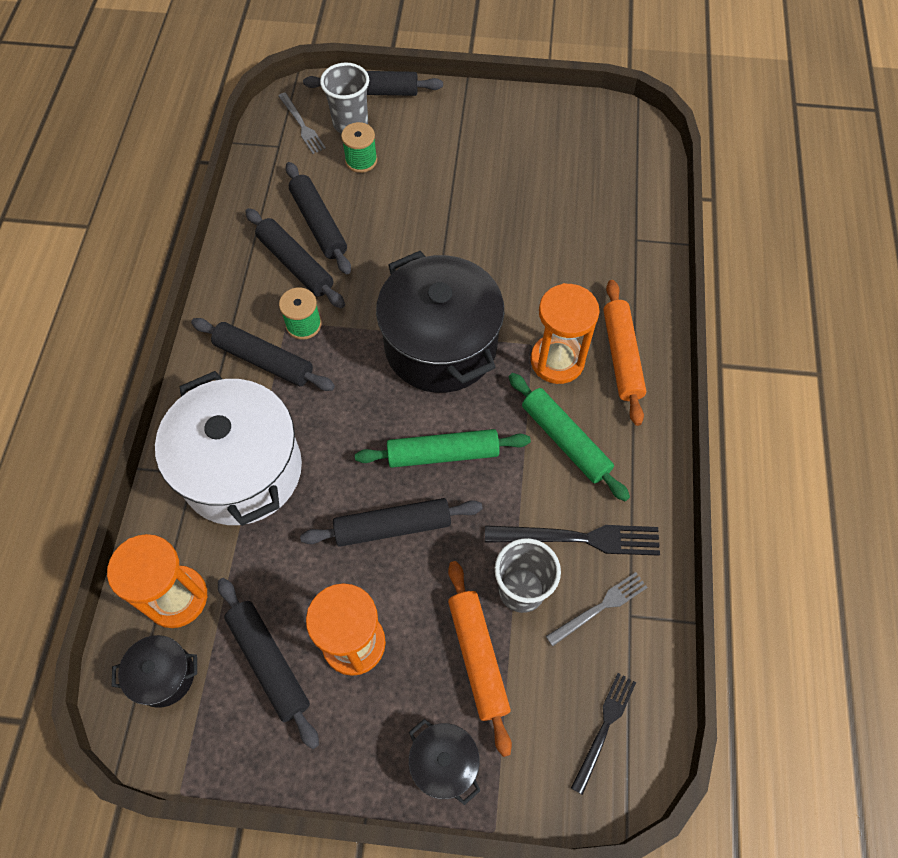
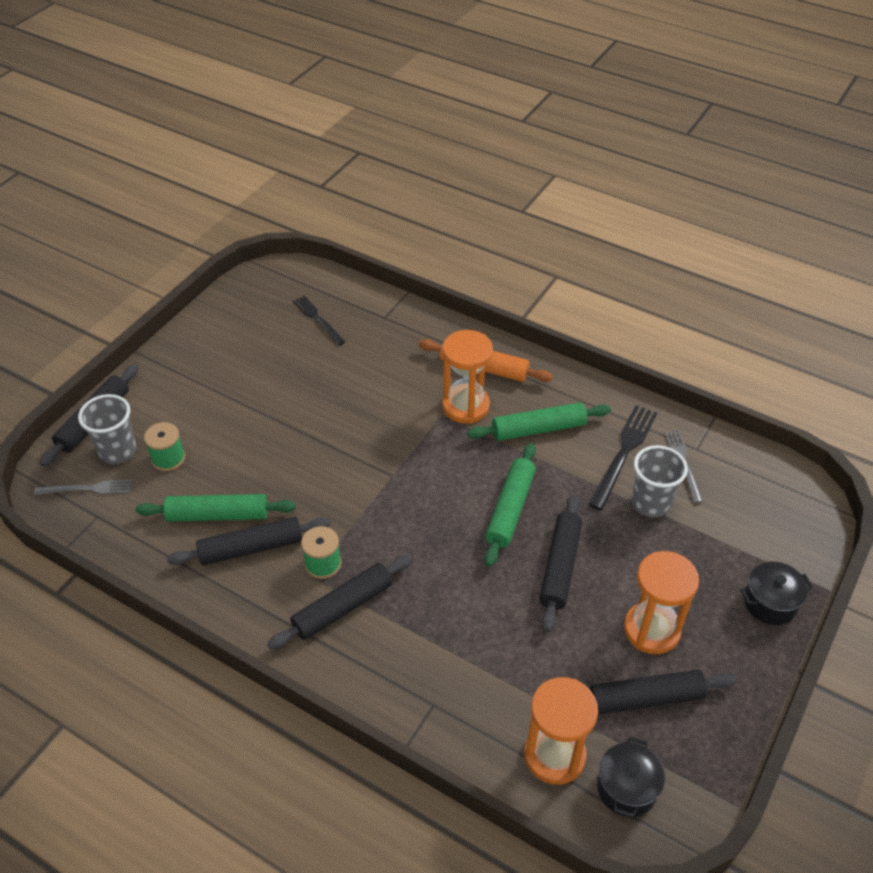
camera: 65 degrees left, 15 degrees down
white pot [155,371,302,526] -> none
black rolling pin [286,162,351,274] -> green rolling pin [135,494,296,522]
black pot [376,251,504,393] -> none
orange rolling pin [448,561,512,757] -> none
black fork [571,673,636,795] -> black fork moved to [293,296,346,345]

